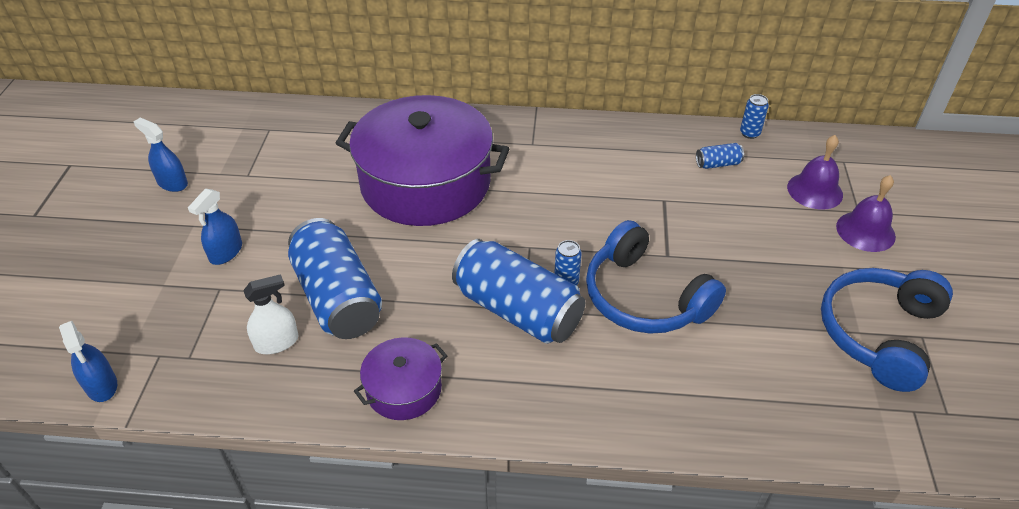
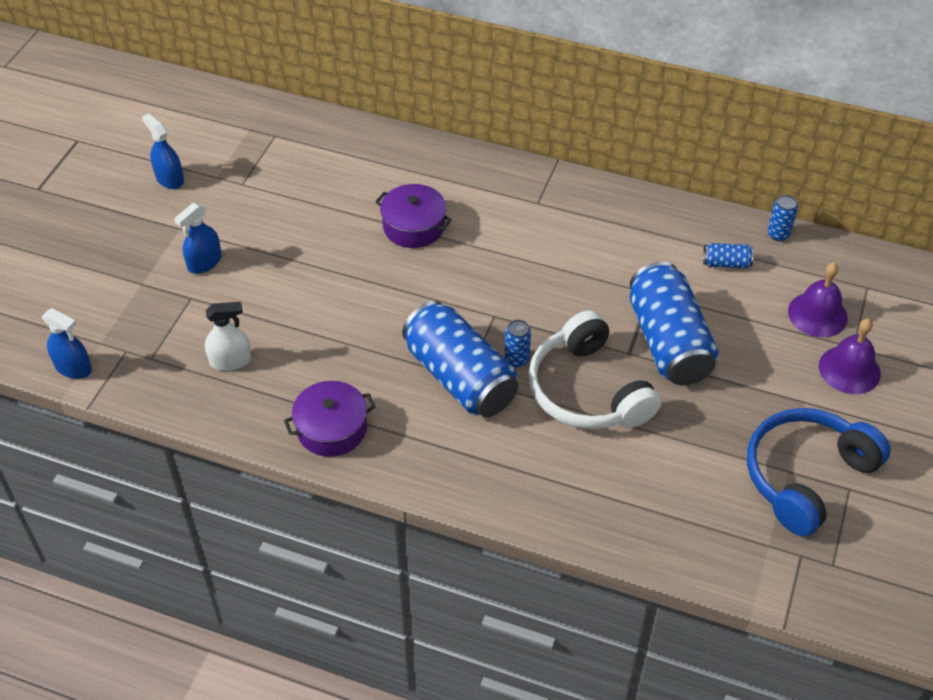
camera: 15 degrees right, 5 degrees up
blue spray bottle [59,321,117,402] -> blue spray bottle turned 45 degrees counterclockwise [42,308,92,379]
blue can [288,218,382,339] -> blue can moved to [630,262,718,385]
purple pot [336,95,509,226] -> purple pot [375,184,452,248], size x0.46
blue headphones [586,220,726,334] -> white headphones [528,310,661,429]

